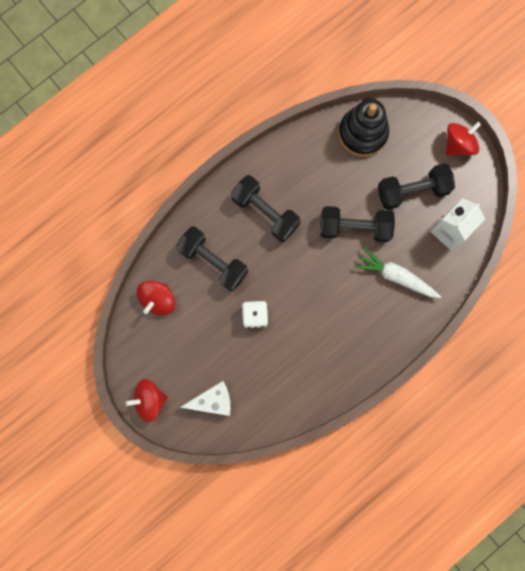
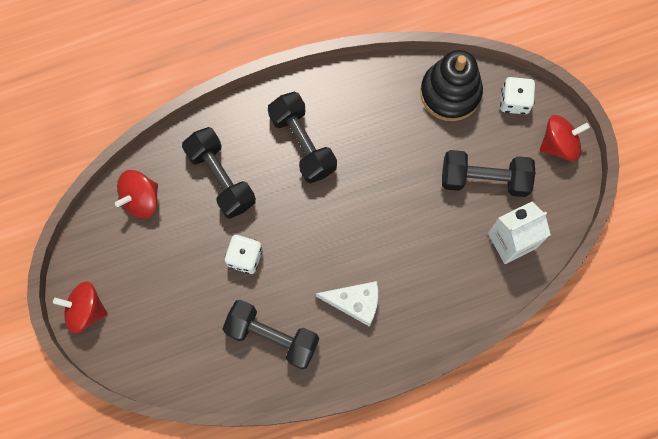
camera: 20 degrees right, 5 degrees down
white cheese [179,381,231,416] -> white cheese moved to [316,281,378,327]
black dumbbell [320,206,395,242] -> black dumbbell moved to [223,300,319,369]
white carrot [355,247,441,298] -> none
none -> white dice [500,77,535,114]

